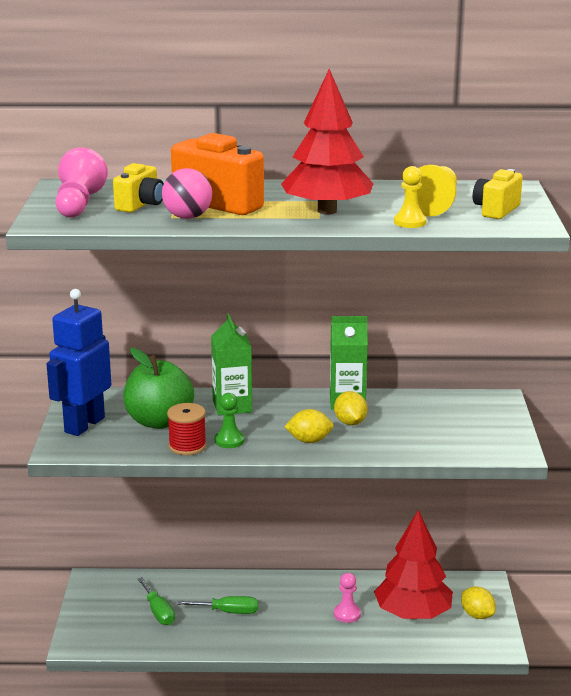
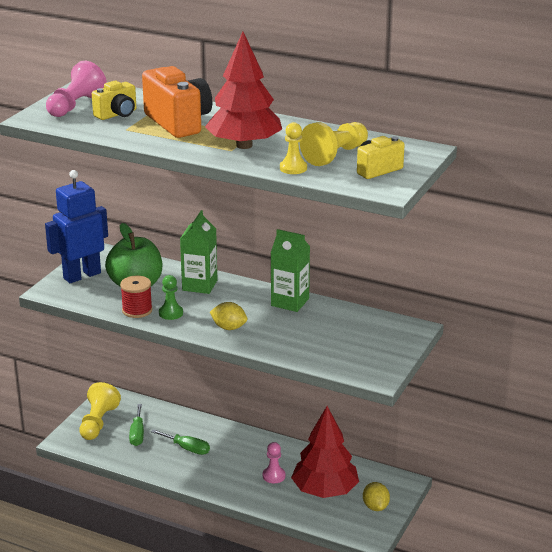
camera: 25 degrees right, 5 degrees up
pink ball [162,168,212,219] -> none
yellow lemon [334,391,367,425] -> none
none -> yellow pawn [79,382,121,440]

